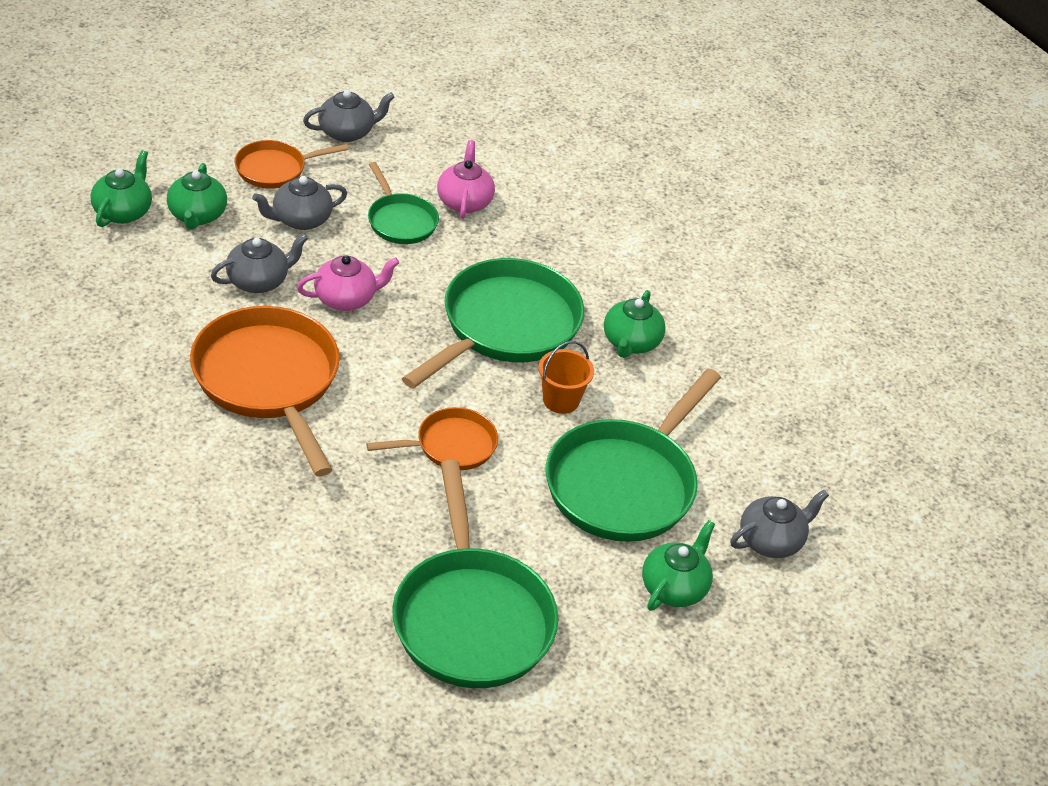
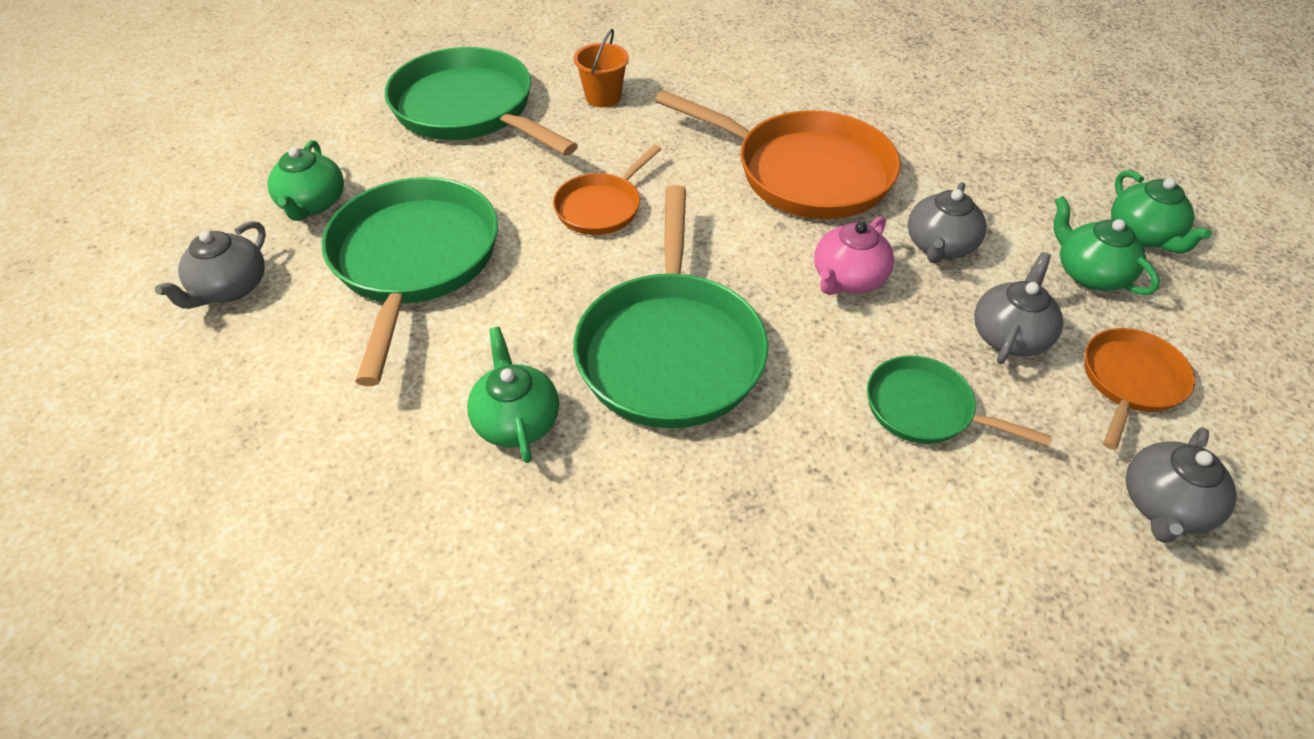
camera: 150 degrees right, 5 degrees up
pink teapot [437,140,495,219] -> none
orange bucket [539,341,594,414] -> orange bucket moved to [574,29,629,107]

